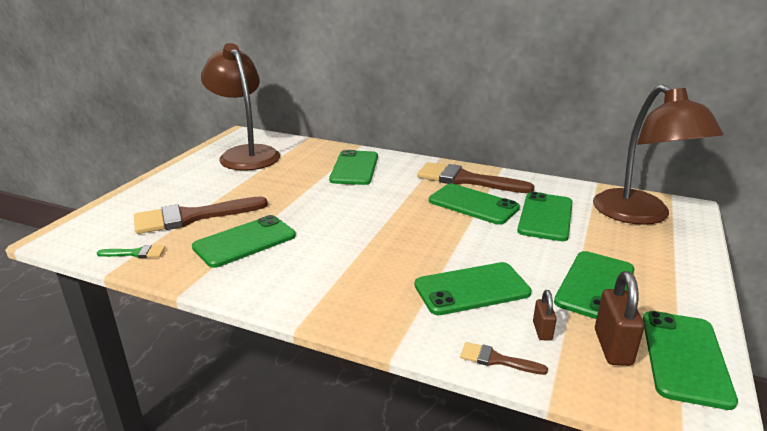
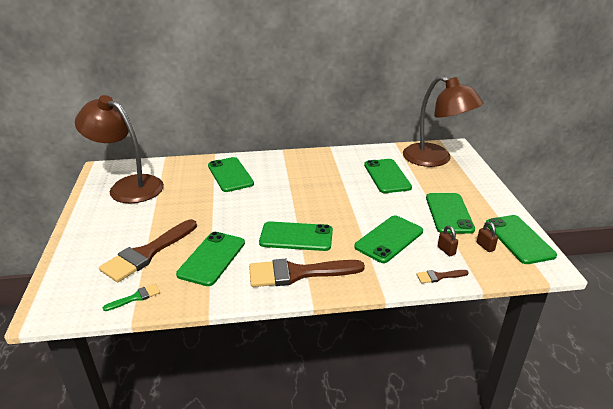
camera: 30 degrees left, 5 degrees up
brown brush [417,162,535,193] -> brown brush moved to [249,259,365,287]
green phone [429,184,520,225] -> green phone moved to [259,221,333,251]
brown padlock [595,271,644,366] -> brown padlock [477,222,498,252], size x0.57

